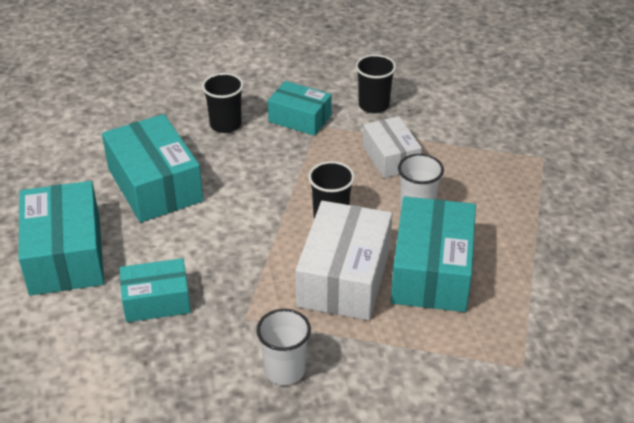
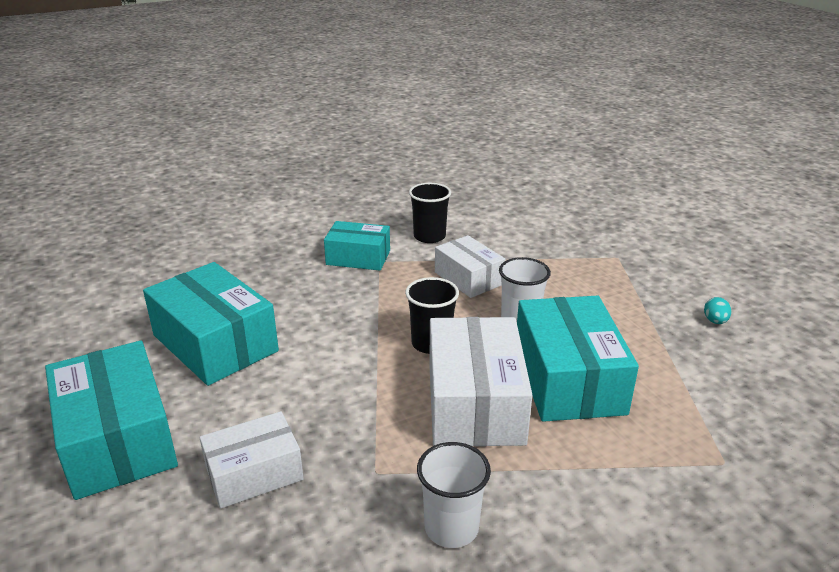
camera: 15 degrees left, 10 degrees down
turquoise box [119,258,191,322] -> white box [200,411,304,509]
black cup [202,73,244,133] -> none
none -> turquoise egg [704,297,731,324]

